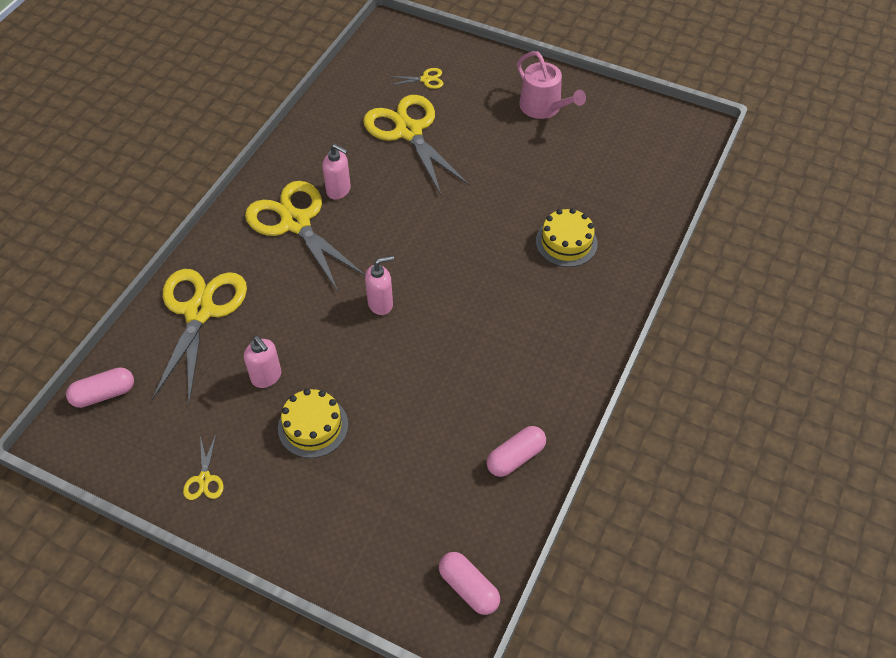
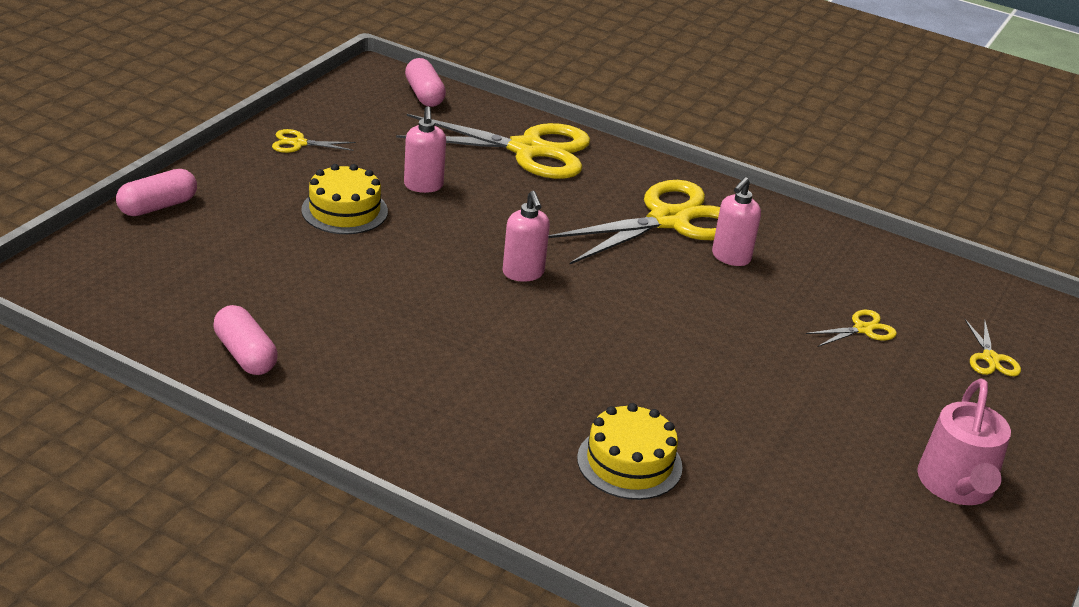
camera: 90 degrees right, 20 degrees down
pink soap dispenser [244,336,281,388] -> pink soap dispenser turned 60 degrees counterclockwise [404,106,446,193]
yellow scissors [363,95,469,195] -> yellow scissors [806,310,897,347], size x0.42
pink capsule [439,552,500,615] -> pink capsule moved to [116,169,197,216]
pink watering can [517,51,586,119] -> pink watering can turned 45 degrees counterclockwise [917,378,1011,505]

